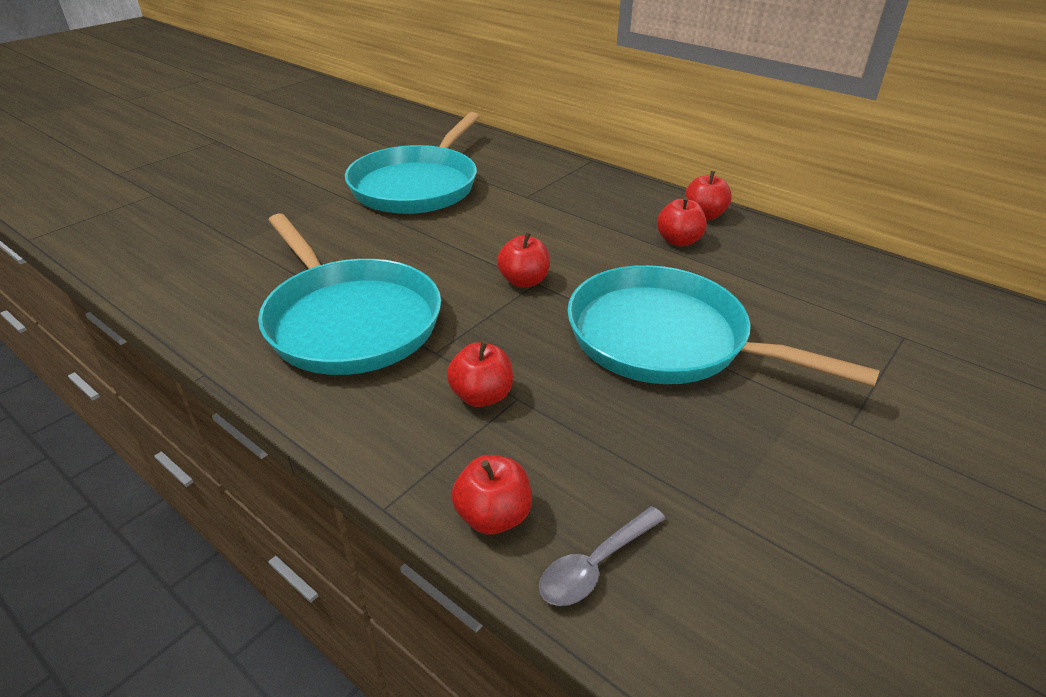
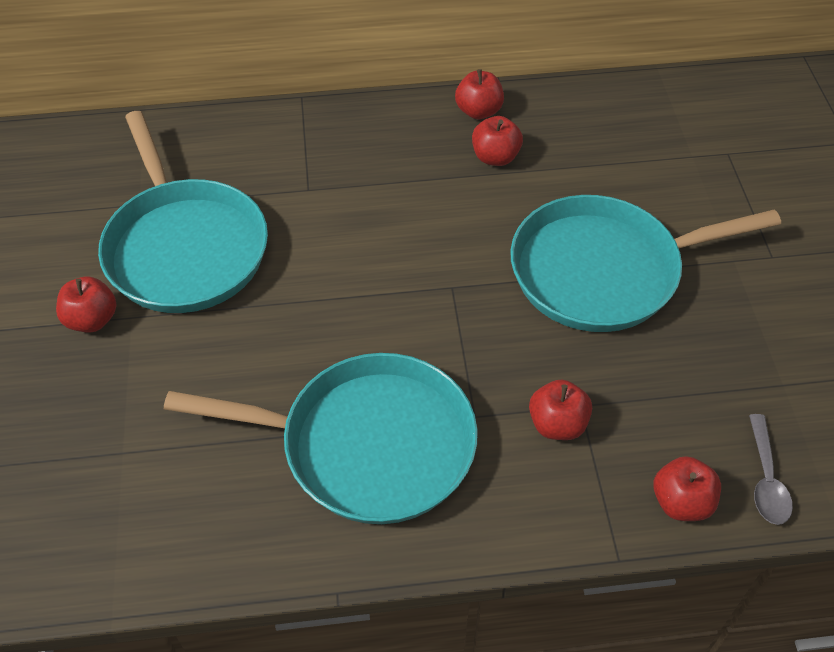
camera: 45 degrees left, 15 degrees up
red apple [497,232,550,288] -> red apple moved to [56,277,116,333]

